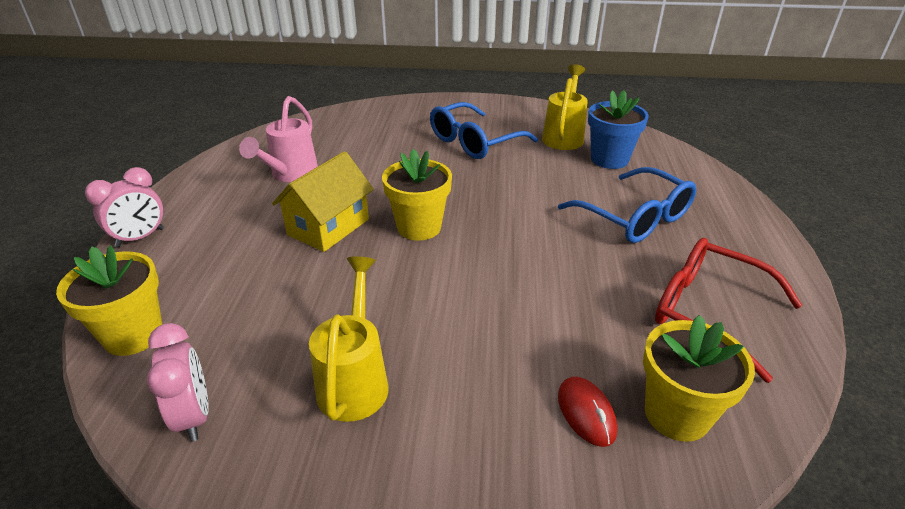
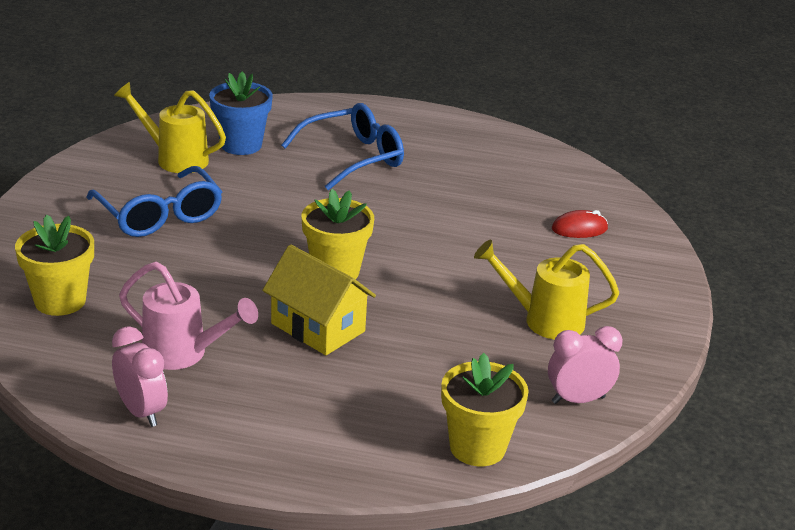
camera: 85 degrees left, 5 degrees down
pink clock [85,167,164,247] -> pink clock moved to [112,326,168,427]
yellow flower pot [643,315,755,442] -> yellow flower pot moved to [15,215,94,316]
red glasses [655,238,802,383] -> none

